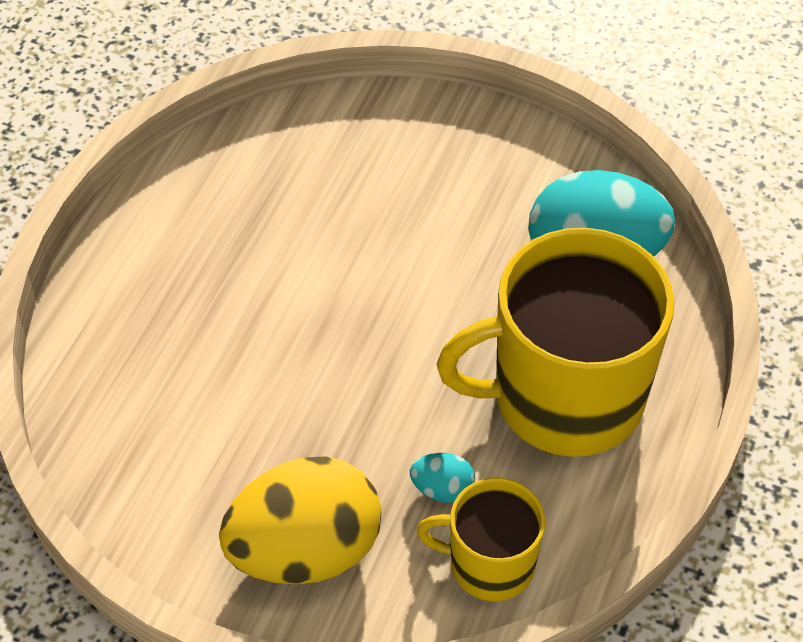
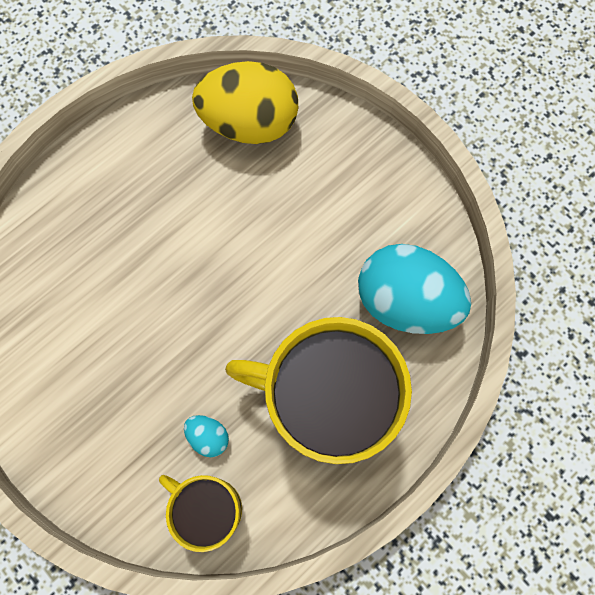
camera: 25 degrees right, 20 degrees up
yellow egg [219,456,381,584] -> yellow egg moved to [192,61,298,144]

